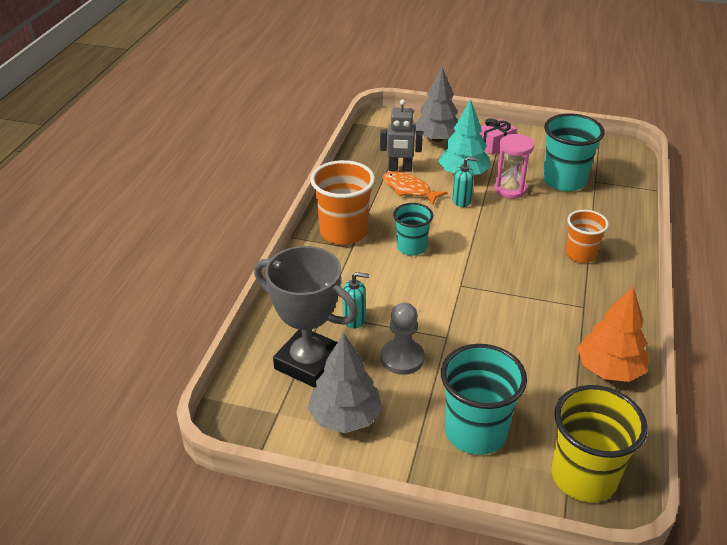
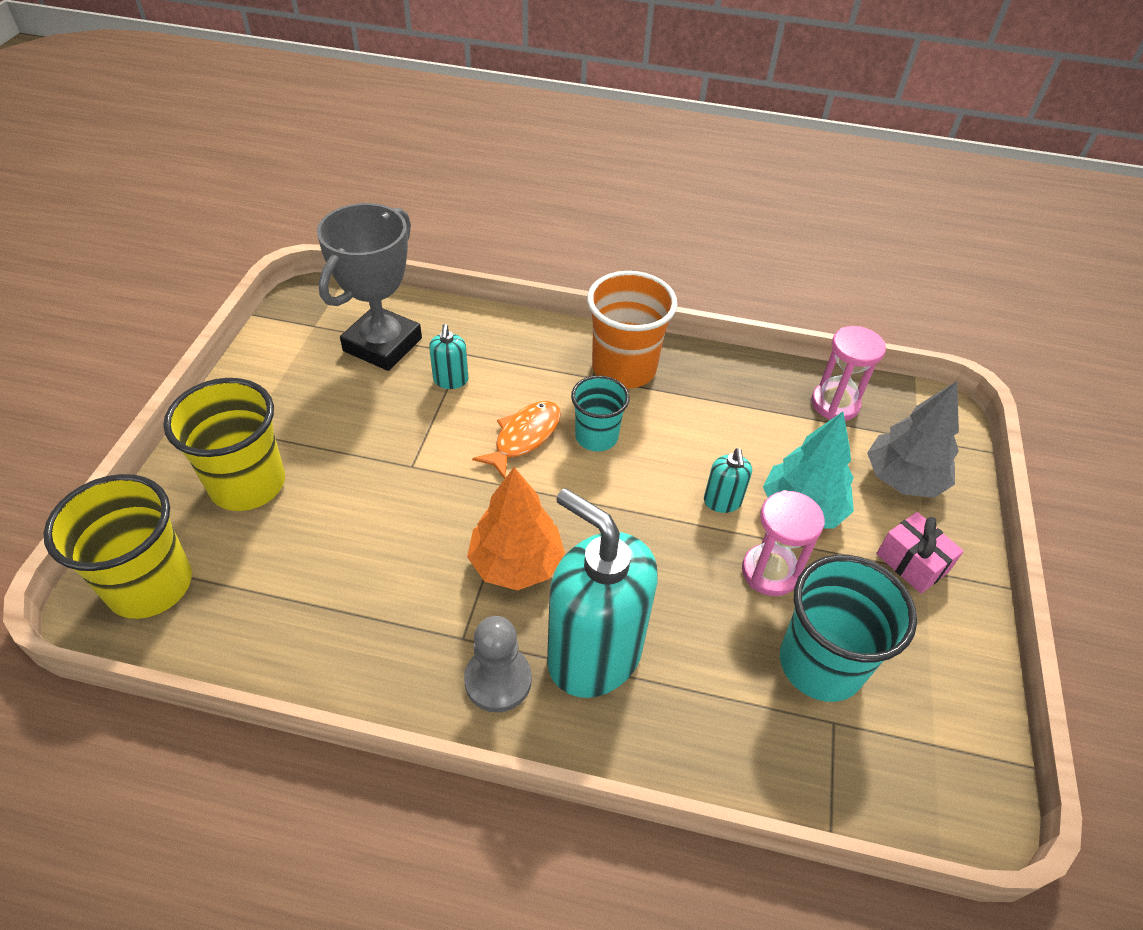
camera: 85 degrees right, 10 degrees up
grey tree [307,333,382,433] -> none
grey robot [380,99,423,172] -> none
grey pawn [381,303,424,375] -> grey pawn moved to [464,616,532,712]
orange fish [383,171,447,205] -> orange fish moved to [472,401,561,479]
turquoise cup [441,344,527,455] -> yellow cup [163,378,285,511]
orange cup [566,210,609,263] -> turquoise soap dispenser [547,488,658,698]
orange tree [577,286,649,382] -> orange tree moved to [467,467,565,591]
none -> pink hourglass [811,326,886,421]

